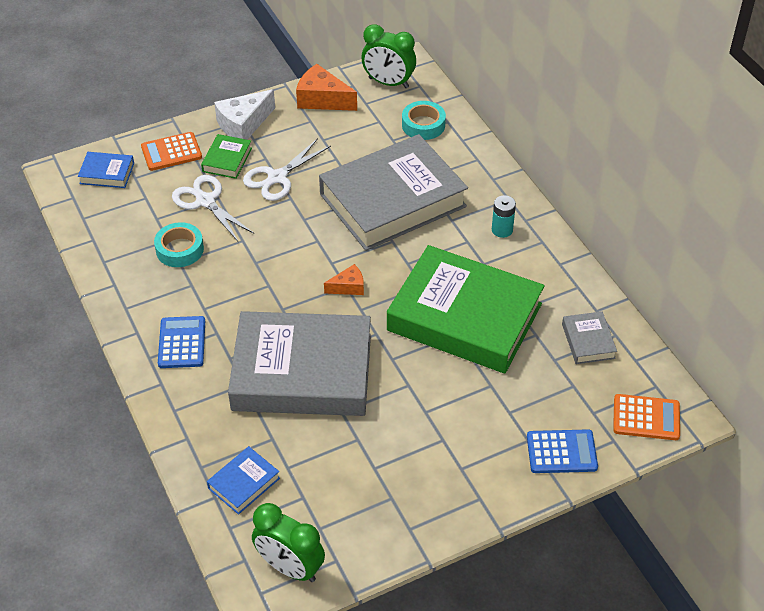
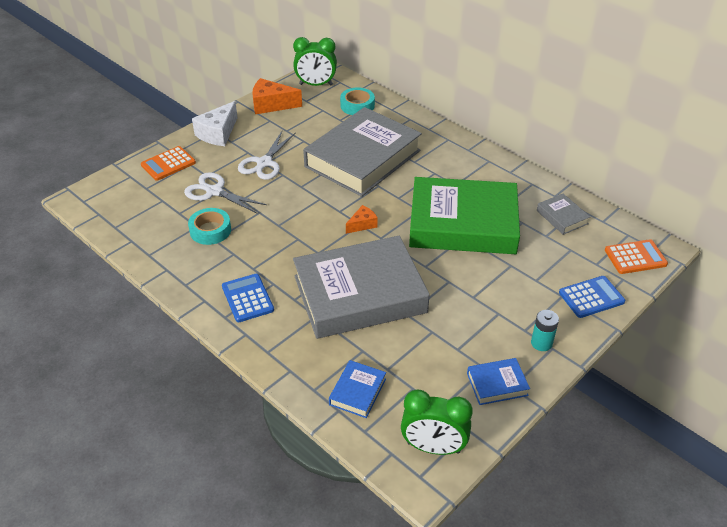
camera: 20 degrees left, 5 degrees down
blue book [78,152,134,188] -> blue book moved to [467,358,530,405]
green book [201,134,252,179] -> none
turquoise battery [492,195,516,238] -> turquoise battery moved to [531,310,559,351]

